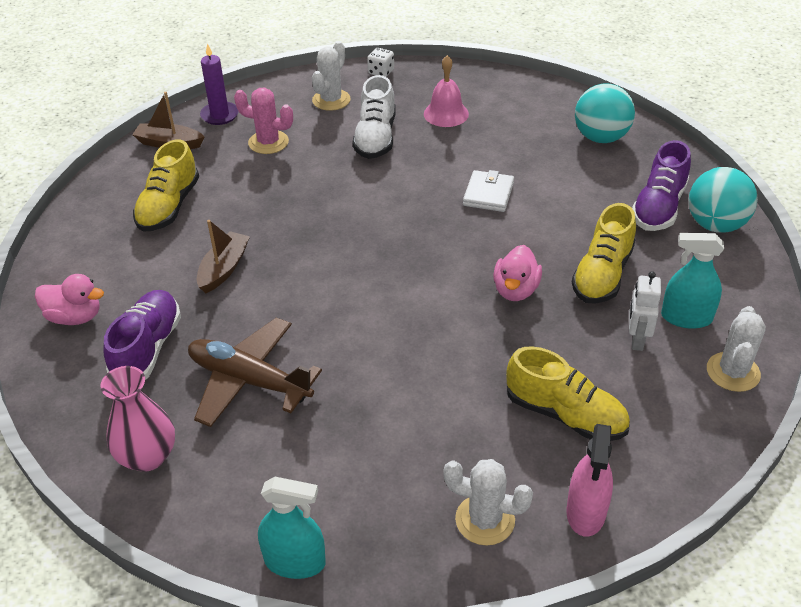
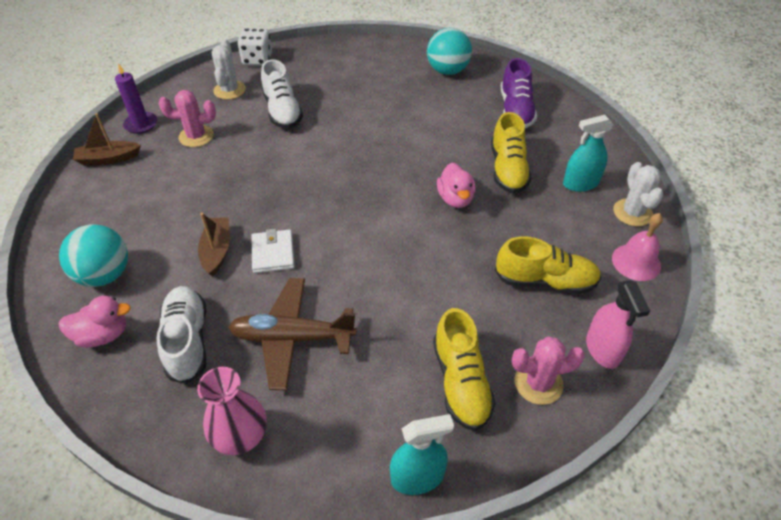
camera: 25 degrees left, 5 degrees up
purple shoe [104,290,181,380] -> white shoe [156,286,206,384]
yellow shoe [133,139,199,232] -> yellow shoe moved to [433,308,496,431]
white dice [367,48,394,77] -> white dice [237,28,272,66], size x1.59
pink bell [424,55,469,127] -> pink bell moved to [612,213,663,281]
white cactus [444,459,533,546] -> pink cactus [512,337,585,405]
white wallet [463,170,514,212] -> white wallet moved to [251,229,295,273]
white robot [629,271,661,351] -> none
turquoise ball [689,167,758,233] -> turquoise ball moved to [59,225,128,287]

